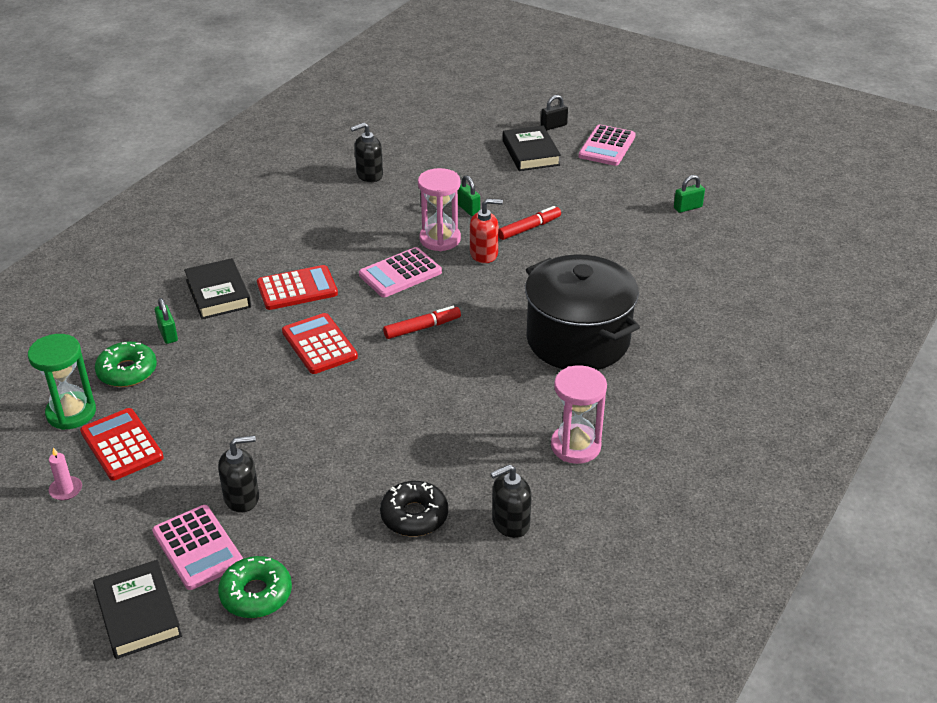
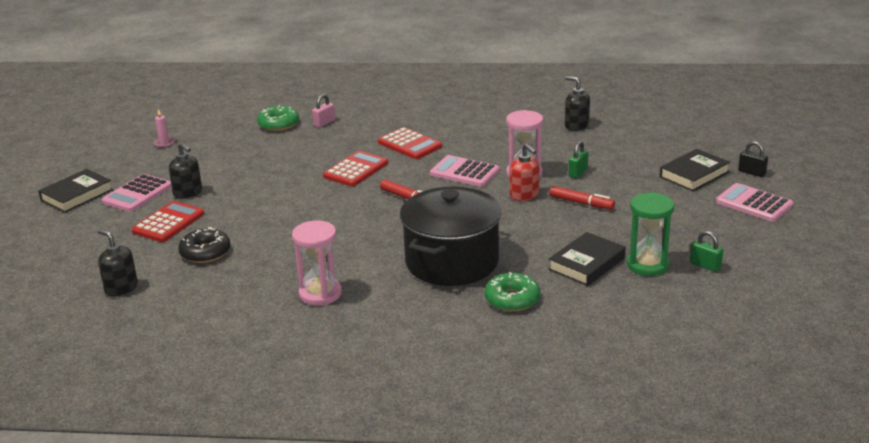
camera: 65 degrees right, 10 degrees down
green hourglass [28,334,96,430] -> green hourglass moved to [627,192,674,276]
red calculator [80,408,164,481] -> red calculator moved to [132,201,205,242]
green padlock [155,298,178,344] -> pink padlock [312,94,335,128]
black book [184,258,251,319] -> black book moved to [548,232,626,286]
green donut [218,556,292,618] -> green donut moved to [485,272,540,312]
black soap dispenser [490,464,531,538] -> black soap dispenser moved to [97,229,138,297]
pink calculator [579,124,636,166] -> pink calculator turned 45 degrees clockwise [716,183,793,222]

